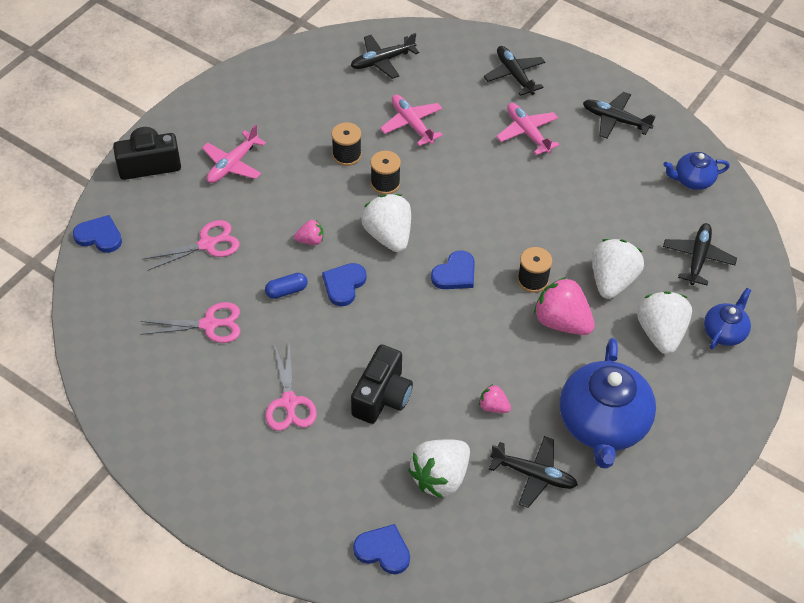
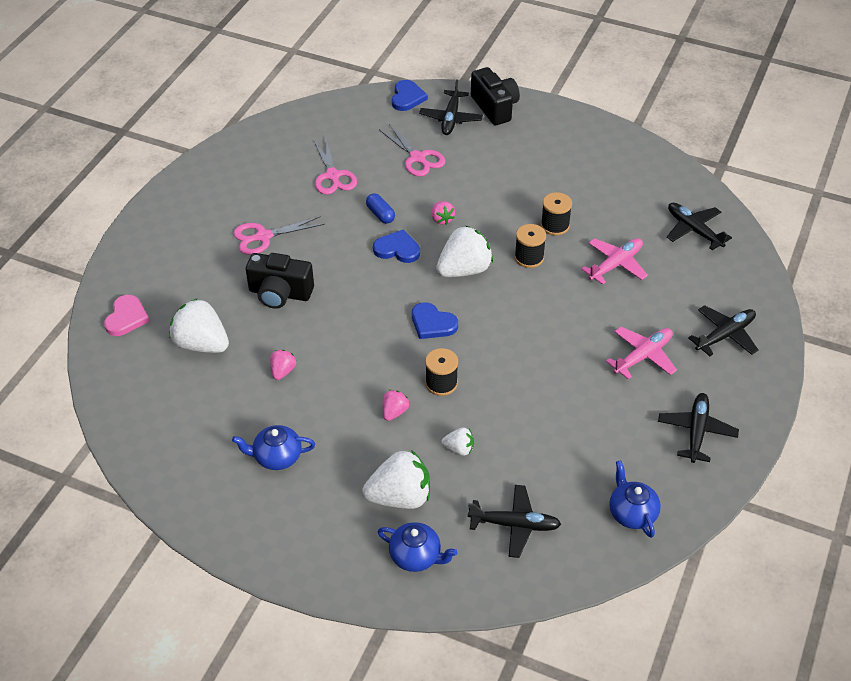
camera: 80 degrees right, 5 degrees down
pink plane [202,124,266,183] -> none
blue heart [353,524,410,574] -> pink heart [104,295,150,336]
black plane [489,436,578,508] -> black plane moved to [419,79,483,135]
pink strawberry [534,277,595,335] -> pink strawberry [383,390,409,421], size x0.50
blue teapot [560,338,656,469] -> blue teapot [232,425,315,470], size x0.51
white strawberry [592,239,644,299] -> white strawberry [441,427,474,456], size x0.50

